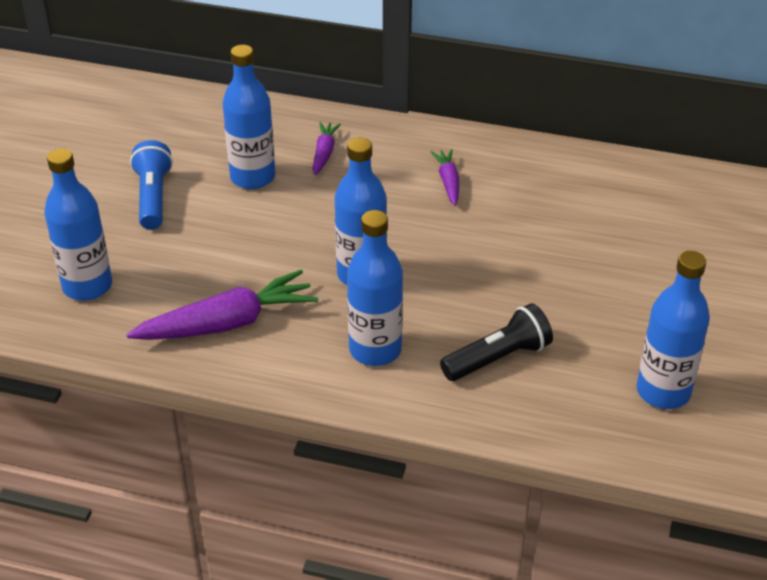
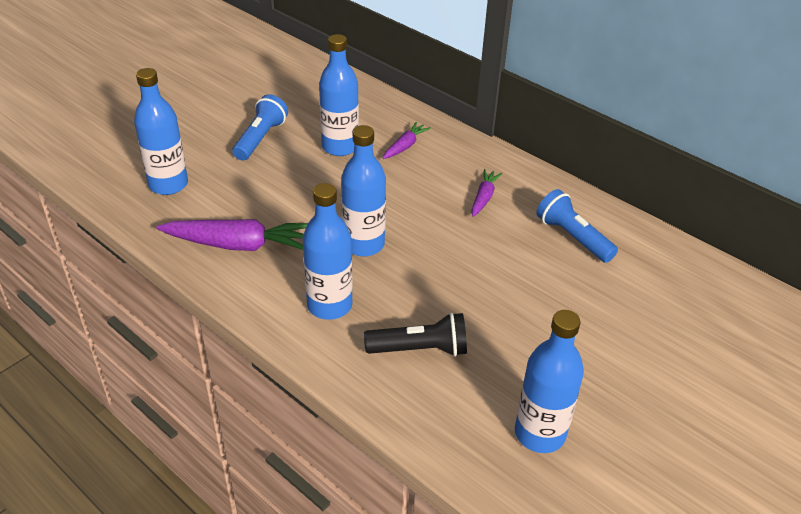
camera: 25 degrees right, 0 degrees up
none -> blue flashlight [536,189,618,263]

